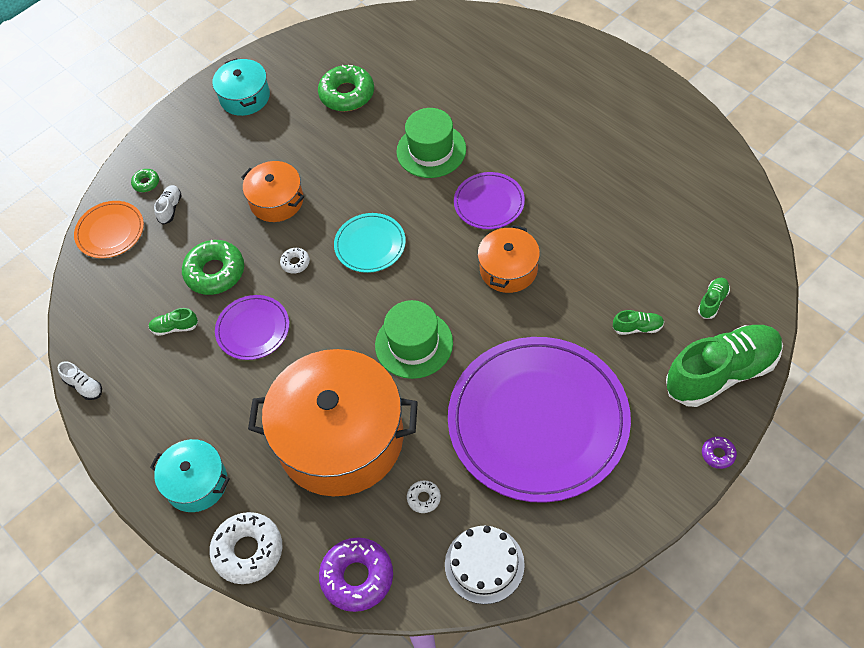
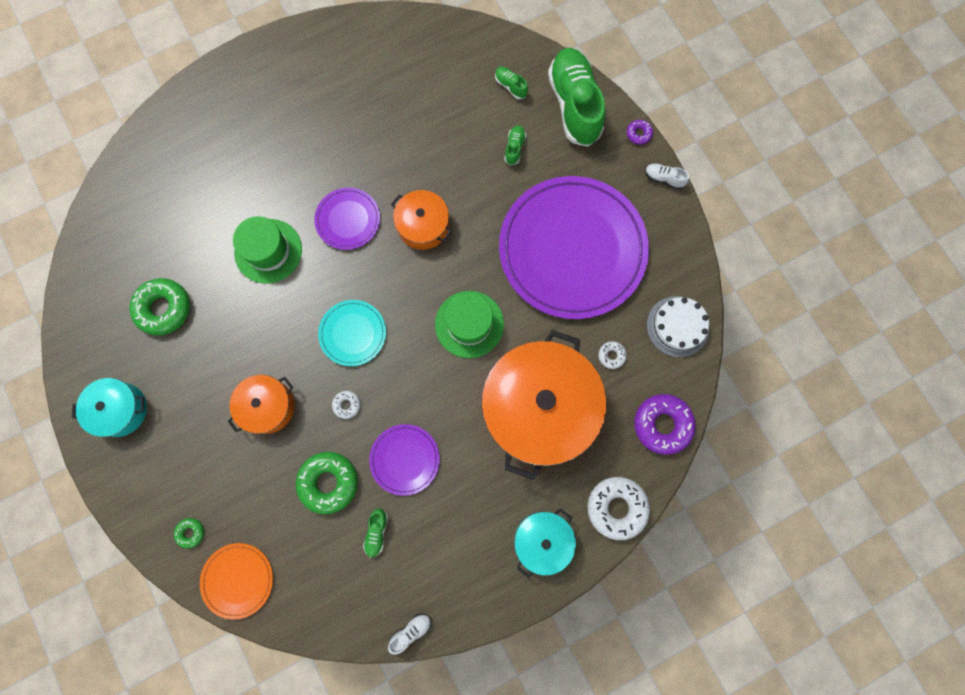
camera: 80 degrees left, 20 degrees up
white shoe [154,185,182,225] -> white shoe moved to [645,163,689,190]

